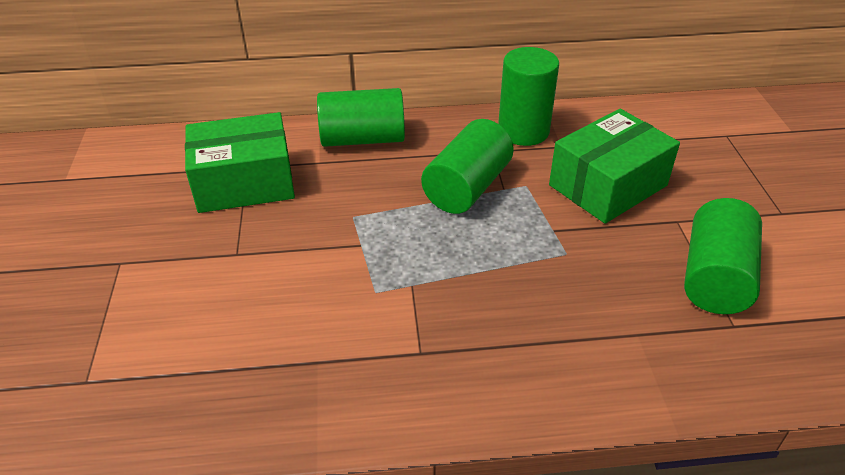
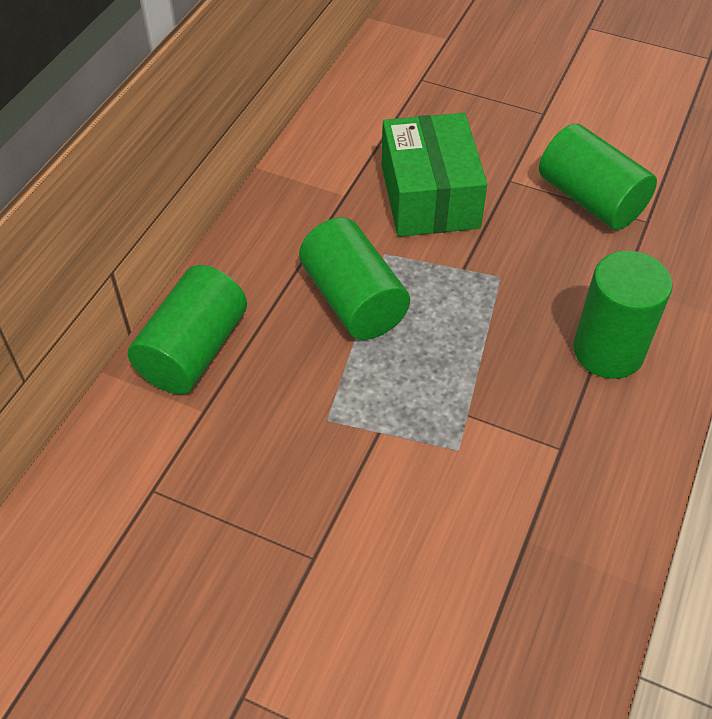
camera: 60 degrees left, 10 degrees up
green box [185,112,295,213] -> none
green cylinder [498,47,559,146] -> green cylinder moved to [573,251,673,379]

